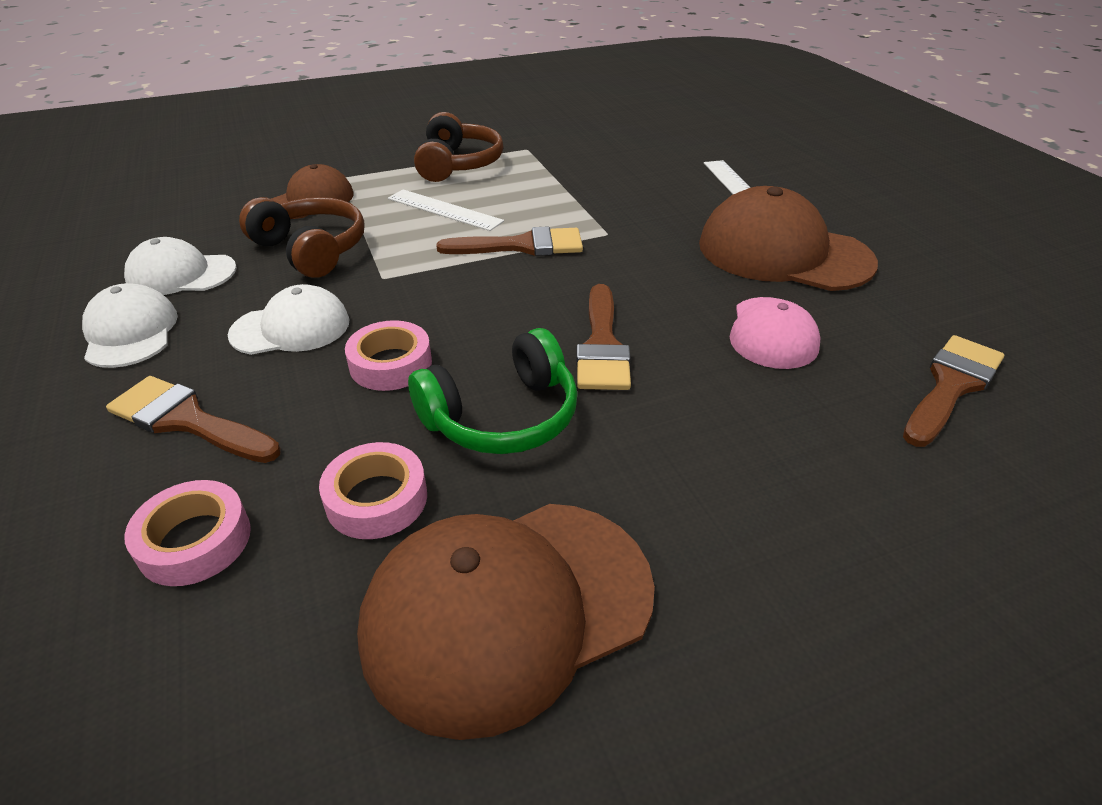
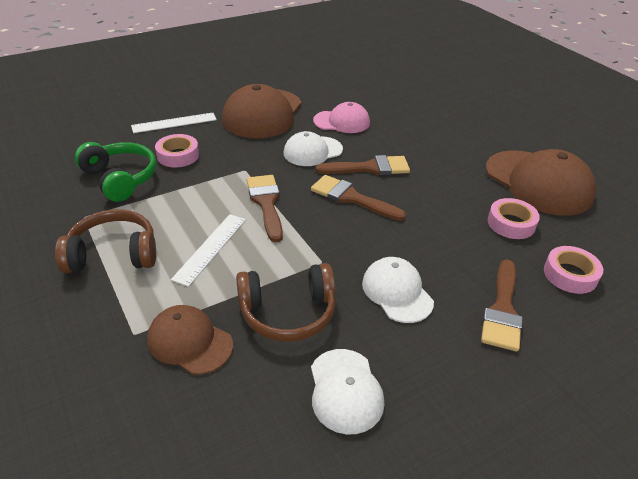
camera: 100 degrees left, 0 degrees up
white cap [82,283,178,368] -> white cap moved to [283,131,343,166]
brown headphones [239,197,364,278] -> brown headphones turned 135 degrees counterclockwise [236,263,335,342]
pink tape [345,320,432,391] -> pink tape moved to [155,134,199,167]
green headphones [408,328,578,454] -> green headphones moved to [75,142,157,202]
brown brush [903,335,1004,447] -> brown brush moved to [311,175,406,221]

